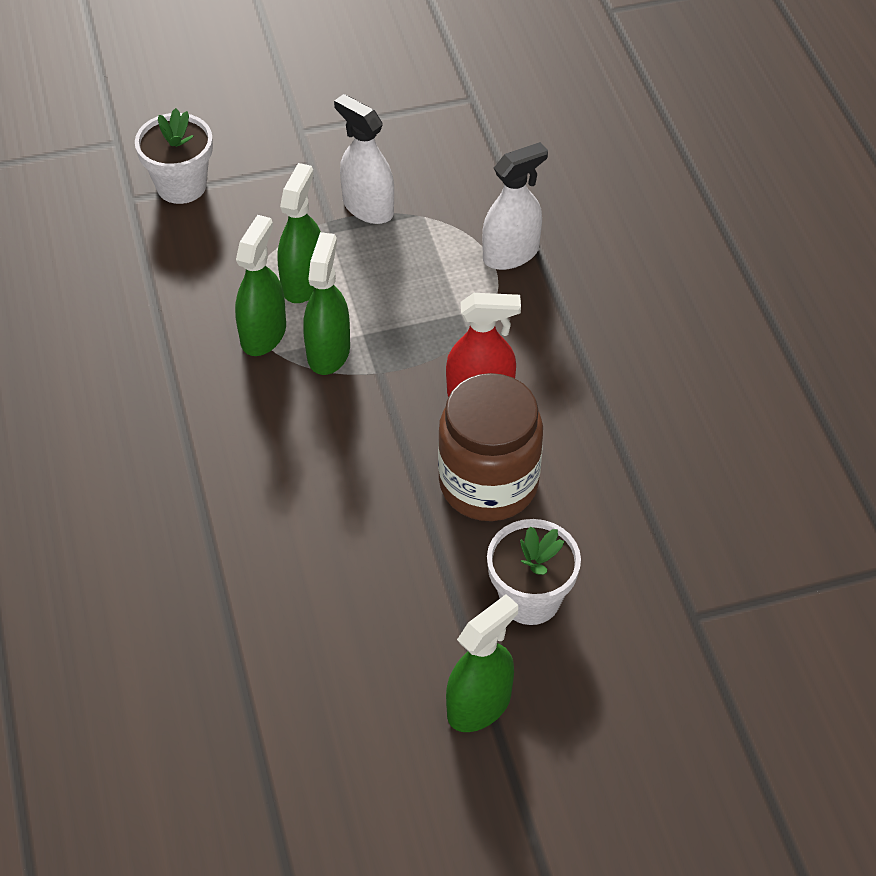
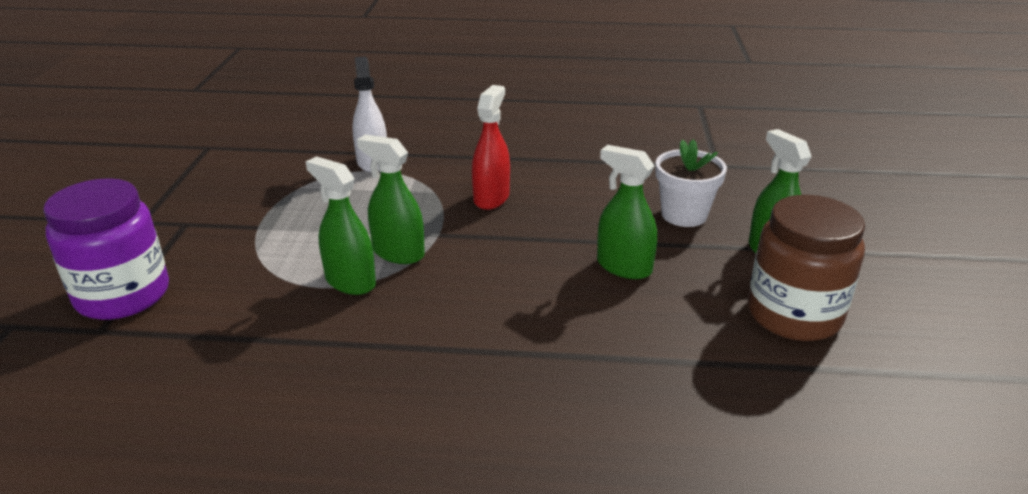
camera: 70 degrees left, 20 degrees down
white flower pot [135,108,213,204] -> purple jar [43,178,169,320]
green spray bottle [278,163,321,303] -> green spray bottle moved to [597,145,657,279]
white spray bottle [334,94,394,224] -> none
brown jar [438,373,543,521] -> brown jar moved to [748,195,865,341]

